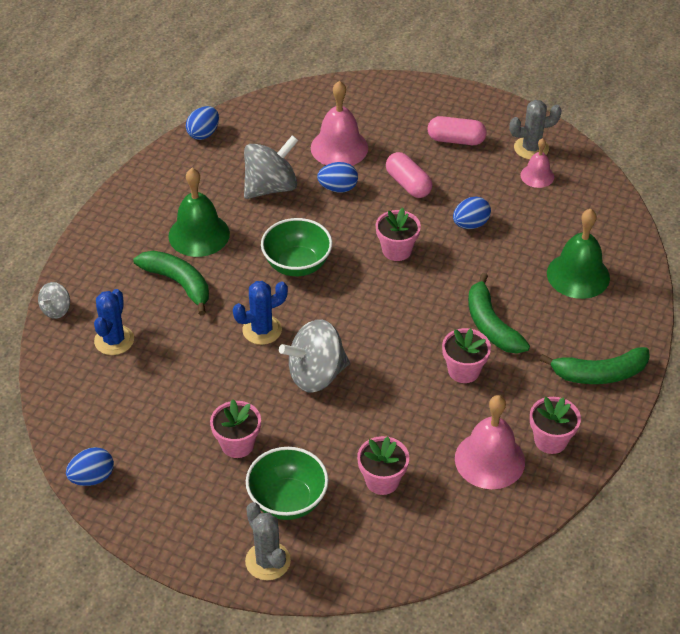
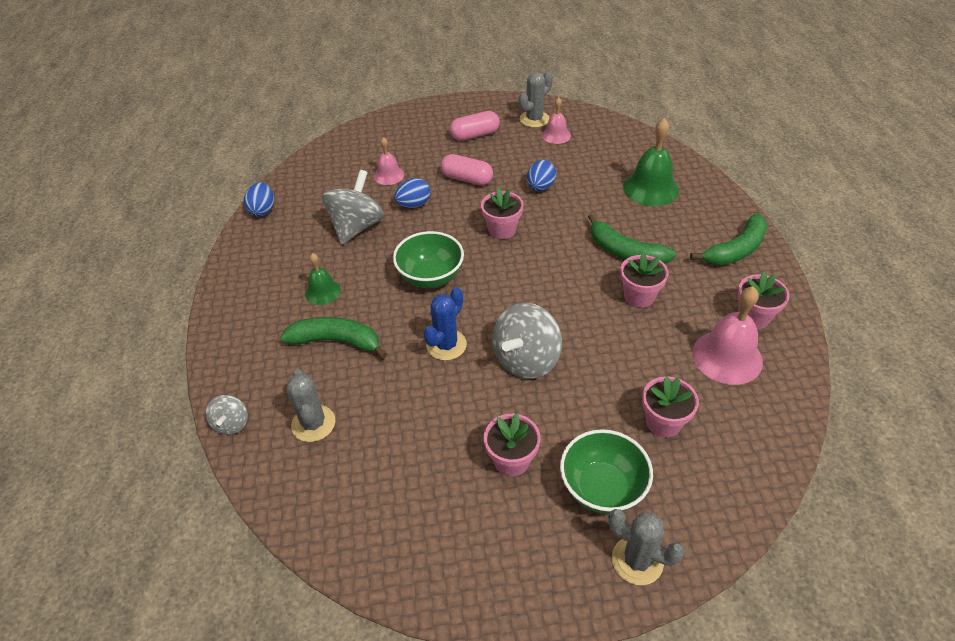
camera: 30 degrees left, 0 degrees up
blue egg [66,447,114,486] -> none
blue cactus [94,289,134,355] -> grey cactus [287,370,335,442]
green bell [168,168,230,257] -> green bell [305,253,341,305], size x0.58
pink bell [311,81,368,166] -> pink bell [374,137,404,185], size x0.58

